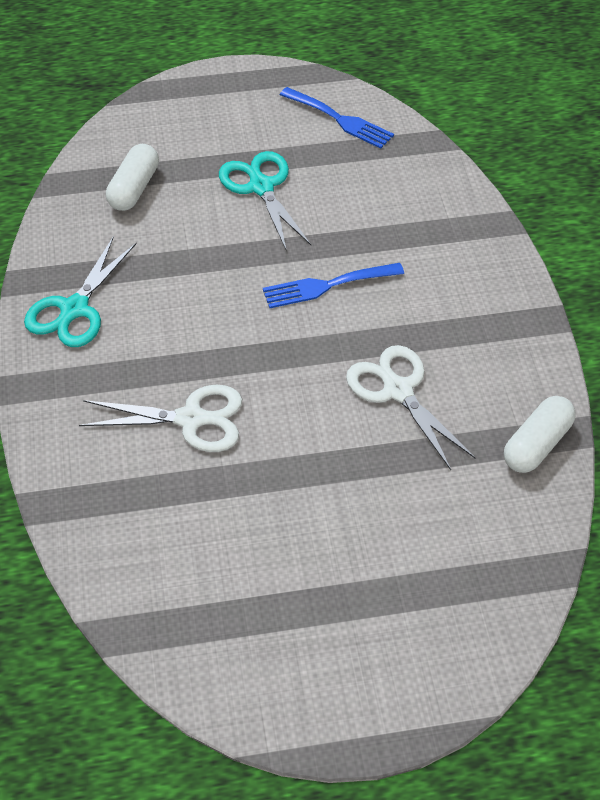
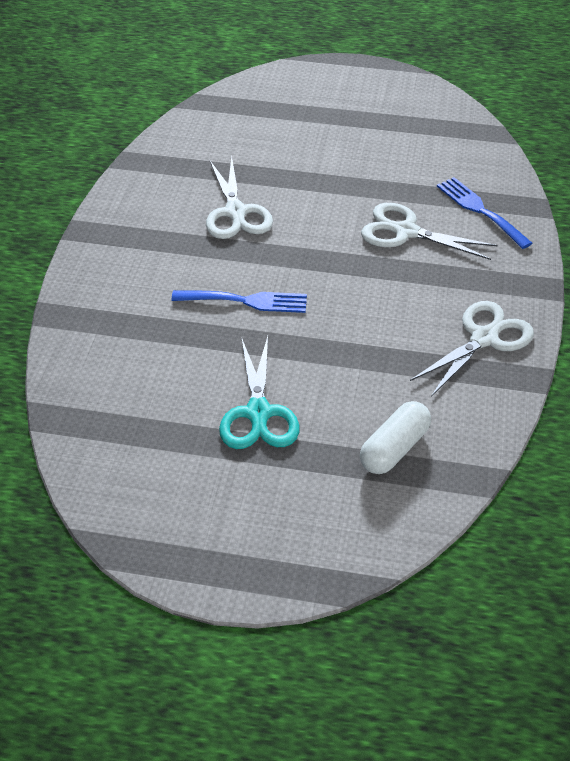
camera: 160 degrees left, 5 degrees down
turquoise scissors [24,236,137,347] -> white scissors [410,301,534,397]
blue fork [280,87,394,149] -> blue fork moved to [437,177,532,249]
white capsule [504,396,576,473] -> none

